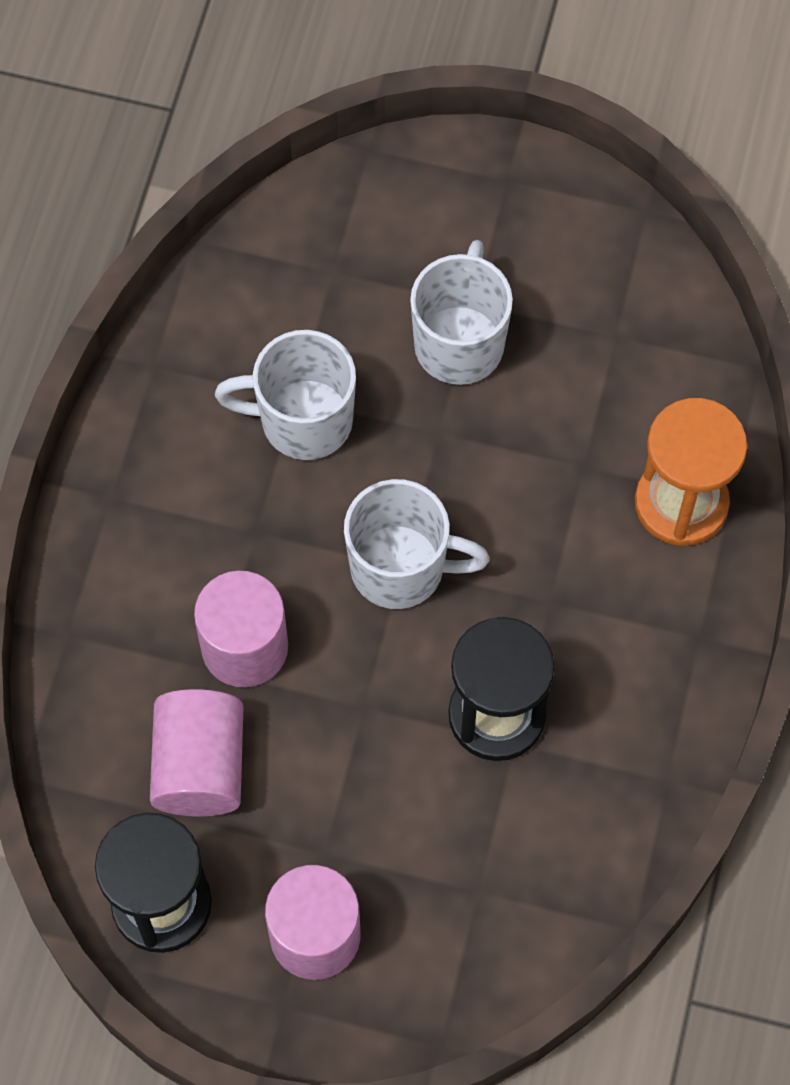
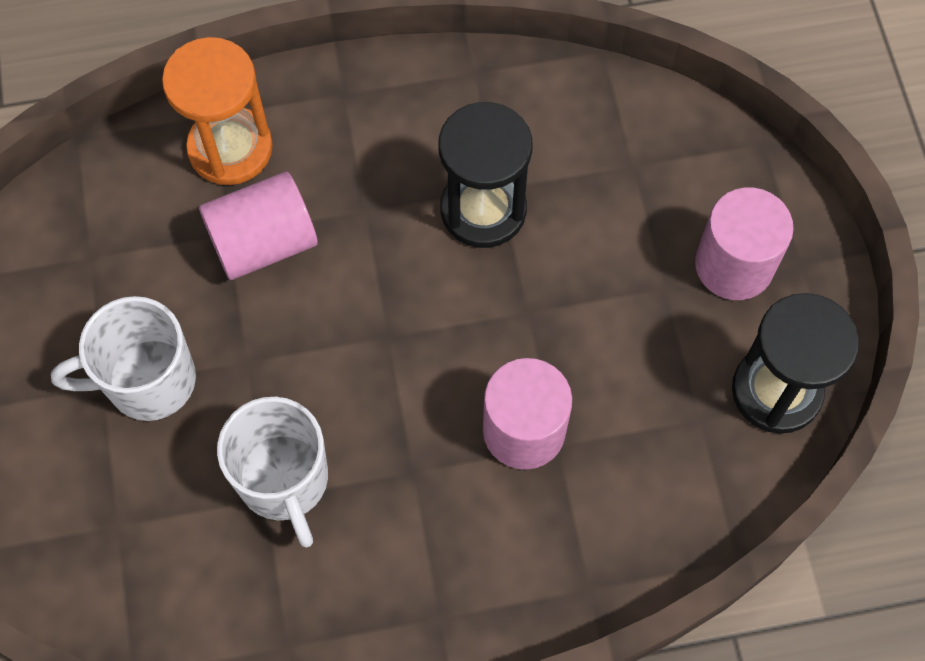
camera: 115 degrees left, 0 degrees up
pink cylinder [150,689,244,816] -> pink cylinder moved to [199,171,318,280]
white mug [344,479,490,609] -> none

